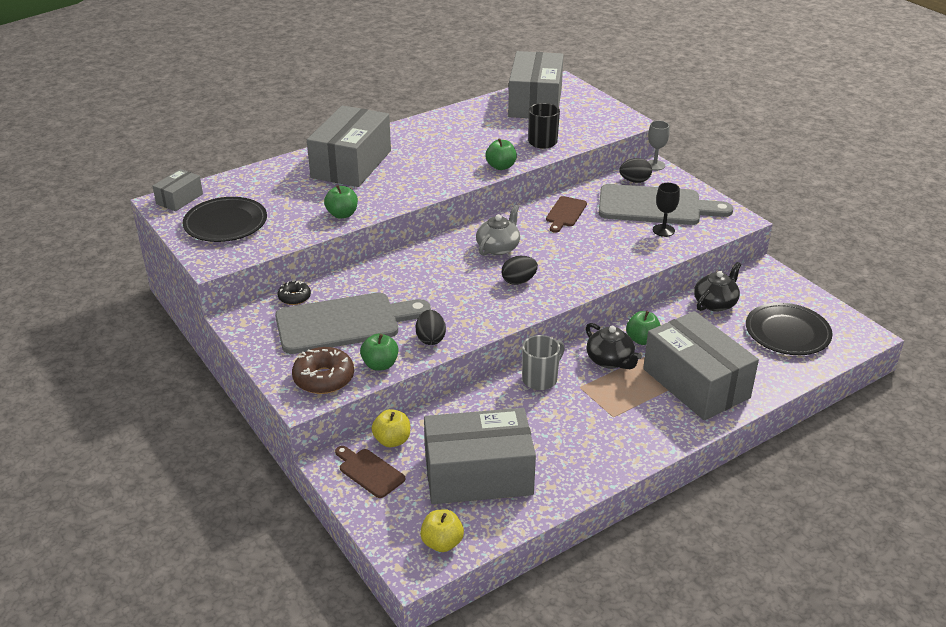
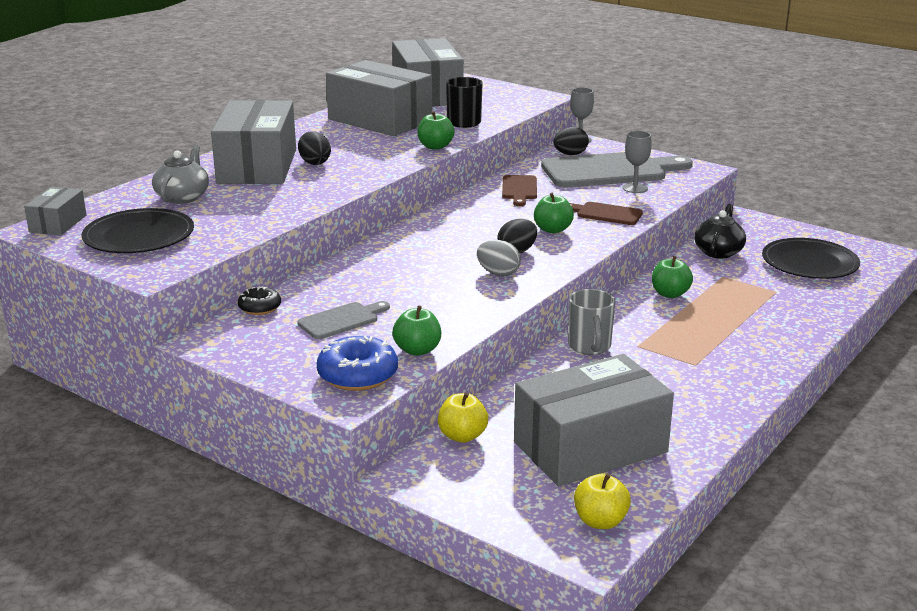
camera: 20 degrees left, 10 degrees down
grey cutting board [275,293,431,354] -> grey cutting board [297,301,390,339], size x0.49
brown donut [292,347,354,394] -> blue donut [317,336,398,391]
green apple [324,185,358,219] -> green apple moved to [534,193,574,233]
brown cutting board [335,446,405,498] -> brown cutting board moved to [570,202,643,225]
black egg [416,310,446,345] -> black egg moved to [298,131,331,165]
grey teapot [476,205,520,256] -> grey teapot moved to [152,145,209,204]
grey mug [522,335,565,390] -> grey mug turned 150 degrees clockwise [568,289,615,355]
black teapot [586,323,642,369] -> none
grey box [643,311,759,420] -> grey box moved to [326,60,432,136]
black goblet [653,183,680,237] -> grey goblet [623,131,652,193]
none -> grey egg [477,240,521,276]

